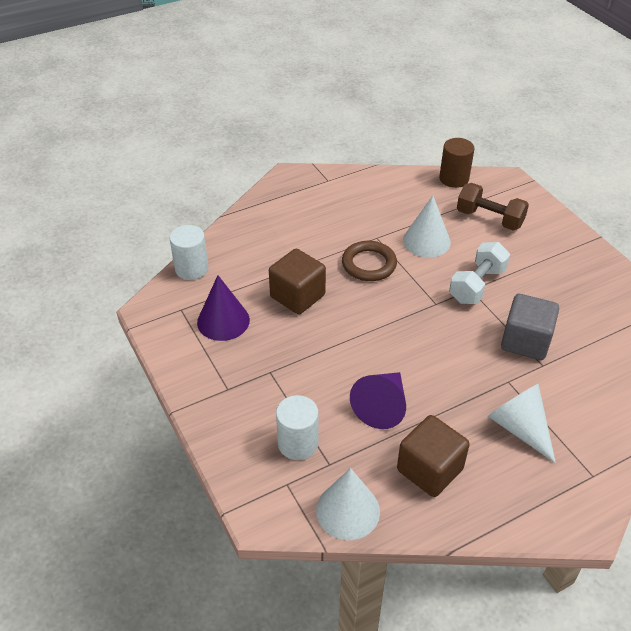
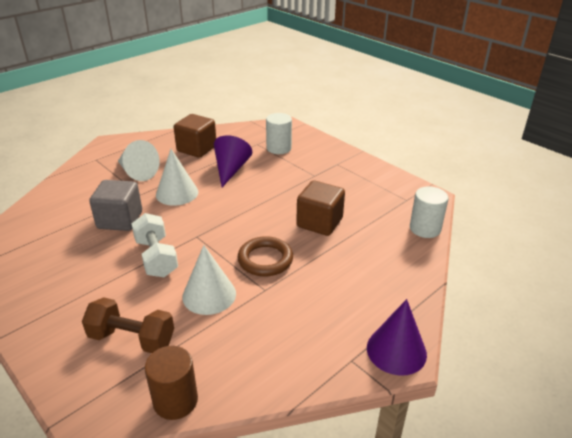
camera: 165 degrees right, 10 degrees down
purple cone [197,275,250,341] -> purple cone moved to [367,299,427,376]
white cone [316,468,380,540] -> white cone moved to [156,149,198,206]
white dumbbell [449,242,510,304] -> white dumbbell turned 45 degrees counterclockwise [131,213,178,277]

